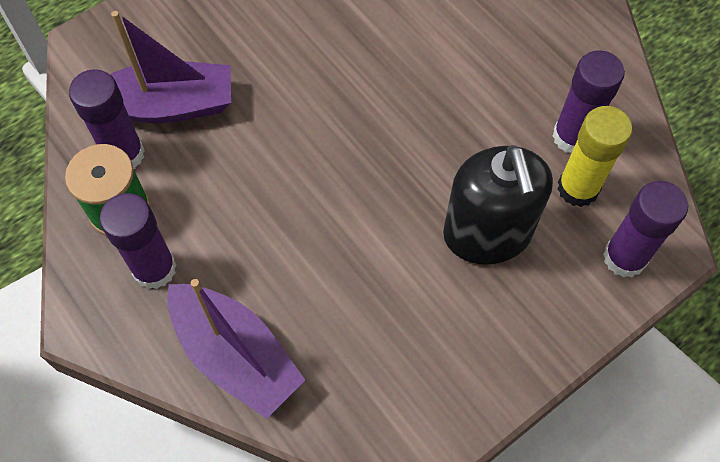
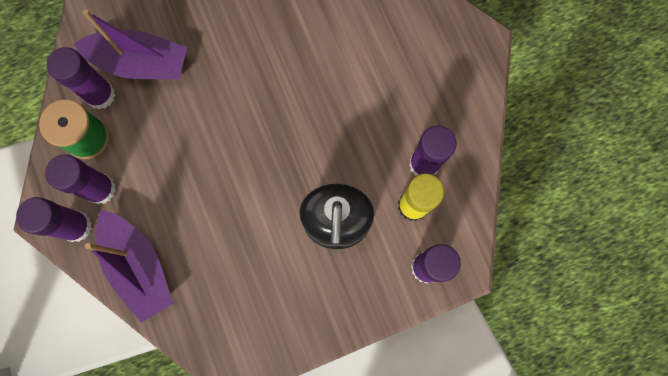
camera: 15 degrees right, 15 degrees up
none -> purple glue stick [16,197,92,242]

